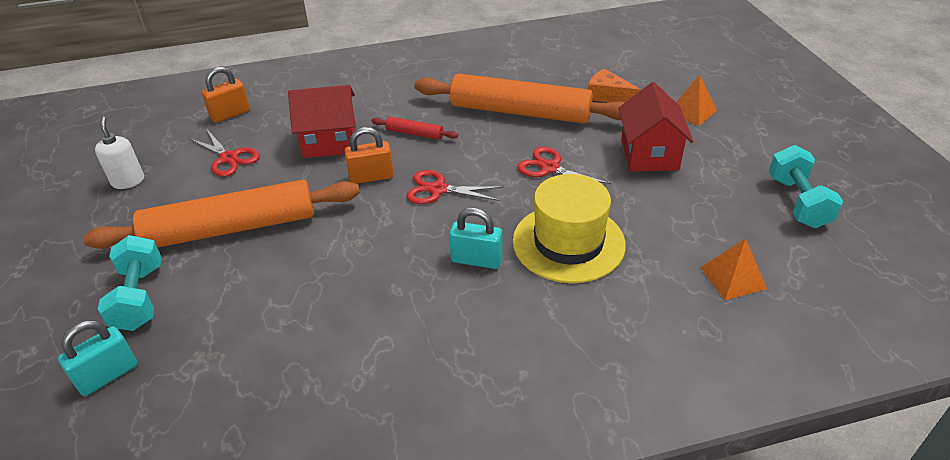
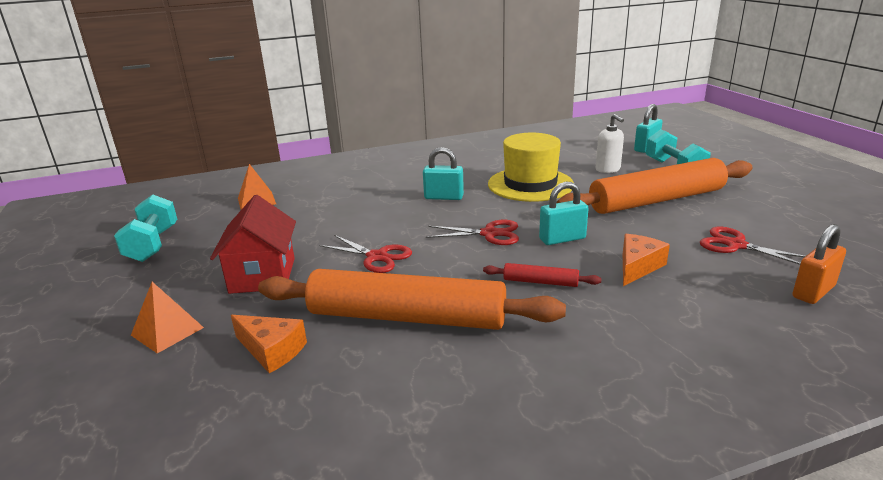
camera: 175 degrees right, 15 degrees down
white soap dispenser [95,117,144,189] -> white soap dispenser moved to [596,114,624,173]
red house [288,85,356,158] -> orange cheese [623,234,670,286]
orange padlock [345,127,394,184] -> turquoise padlock [539,182,589,245]
yellow hat [513,174,626,283] -> yellow hat moved to [488,133,574,202]

